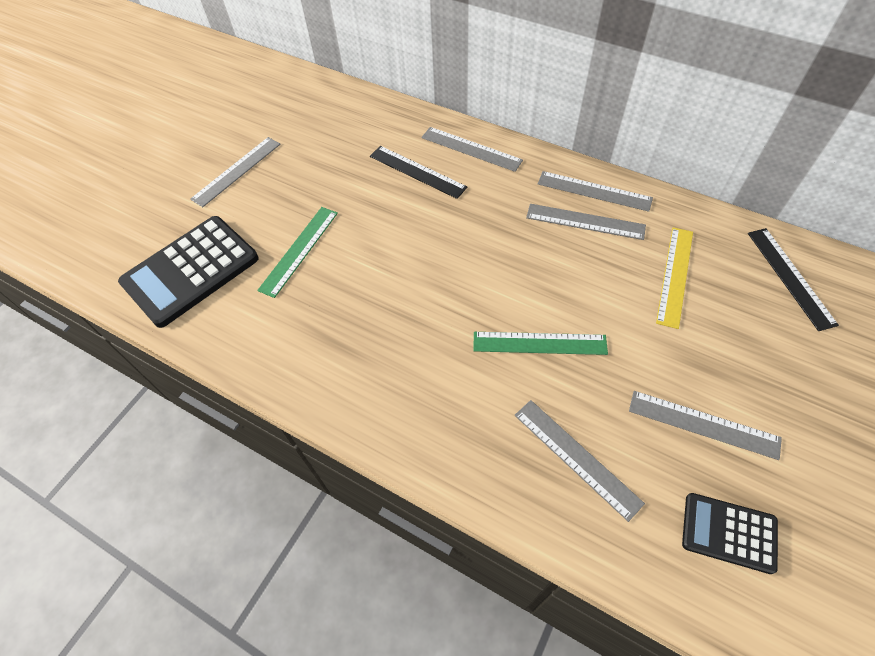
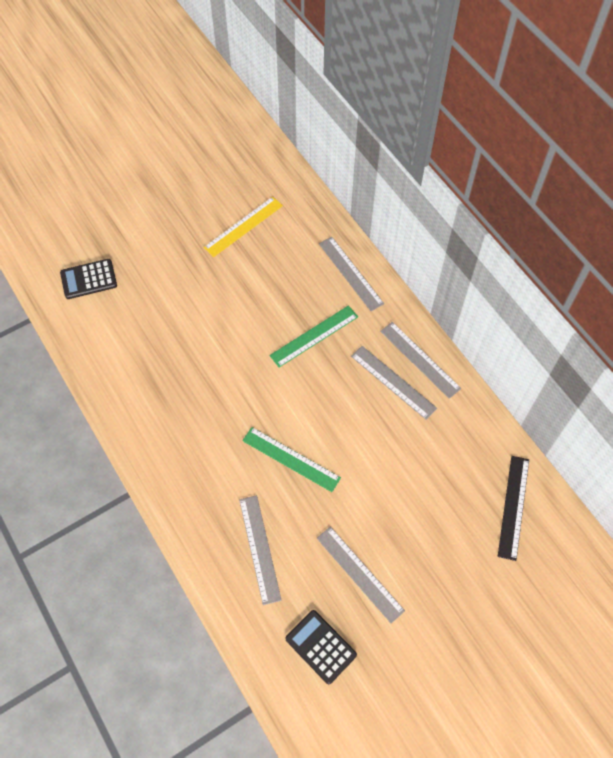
camera: 25 degrees right, 5 degrees up
black calculator [118,216,259,328] -> black calculator [60,259,117,299], size x0.55
grey ruler [190,137,280,207] -> none
green ruler [257,207,338,298] -> green ruler moved to [269,305,358,367]
black ruler [370,146,467,199] -> none
yellow ruler [656,227,693,329] -> yellow ruler moved to [203,197,283,257]

